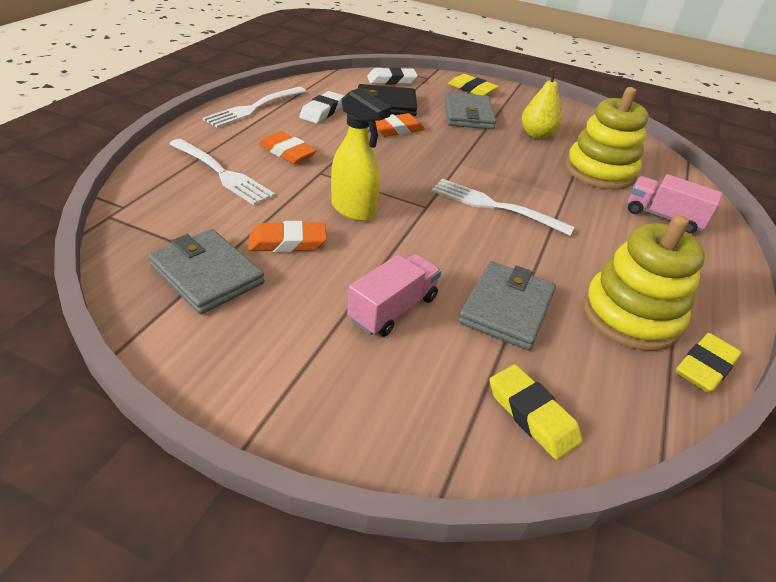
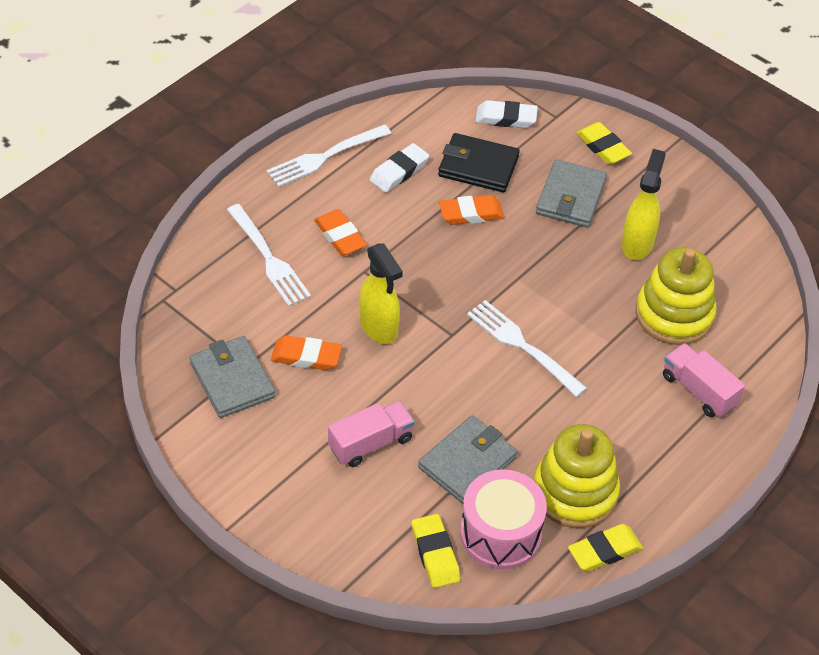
camera: 20 degrees right, 10 degrees up
yellow pear [522,68,562,139] -> yellow spray bottle [622,149,666,260]
none -> pink drum [460,469,547,569]

